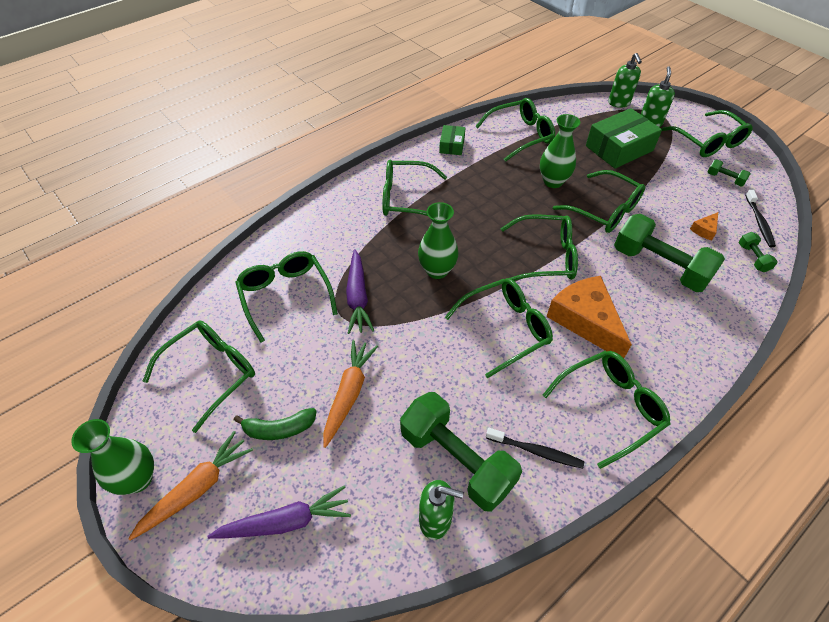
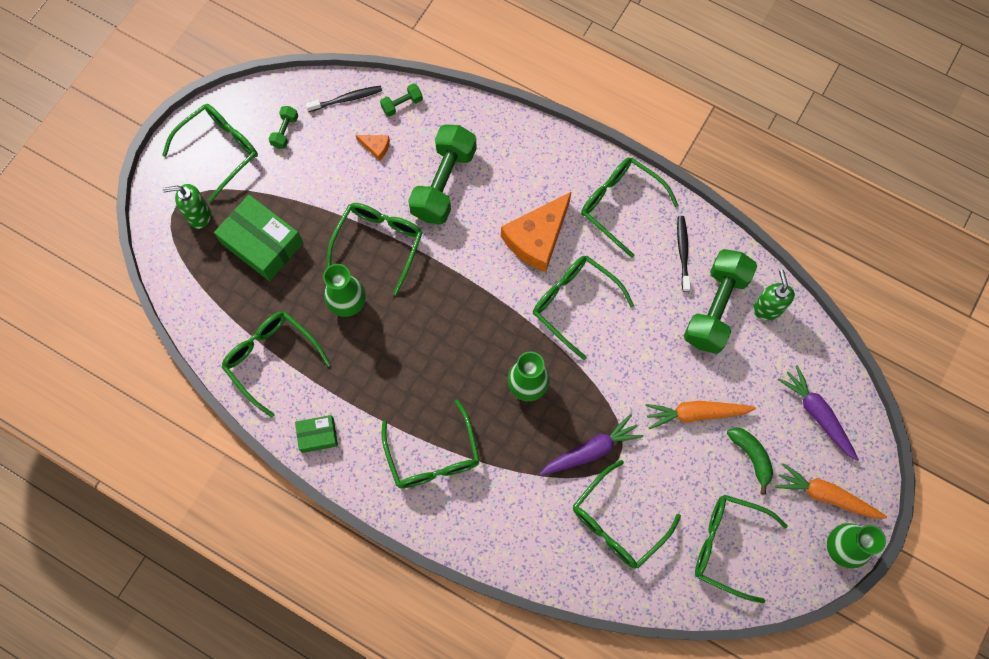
camera: 110 degrees left, 20 degrees up
green glasses [500,214,578,281] -> none
green soap dispenser [608,53,642,108] -> none

